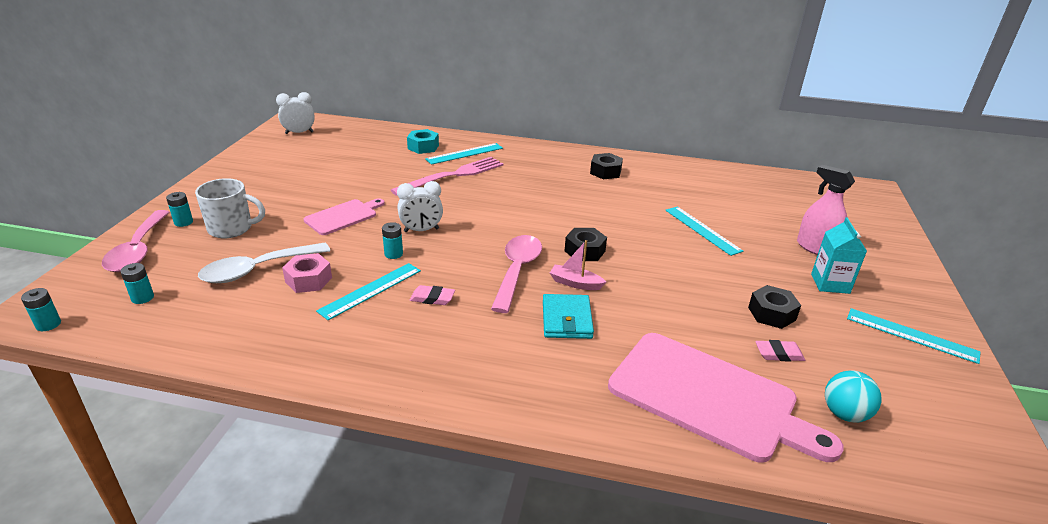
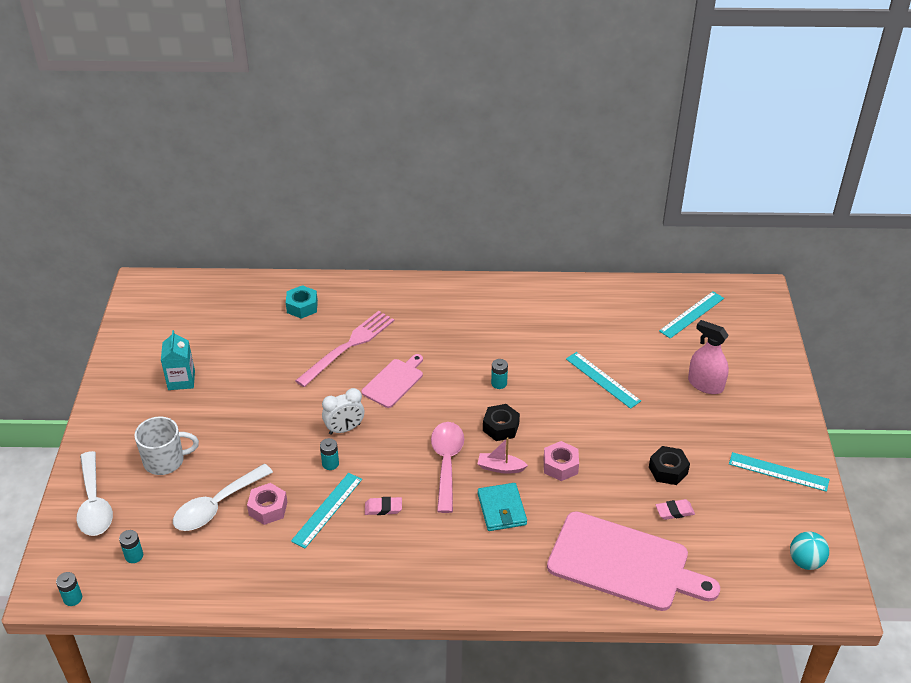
camera: 10 degrees left, 10 degrees up
pink spoon [102,210,170,272] -> white spoon [76,451,113,536]
turquoise battery [166,192,193,227] -> turquoise battery moved to [491,359,508,389]
white clock [276,92,315,134] -> none
pink cutting board [304,198,385,235] -> pink cutting board moved to [361,354,423,408]
turquoise ruler [425,143,503,165] -> turquoise ruler moved to [659,291,724,339]
black nut [590,153,623,179] -> none
turquoise carton [811,217,867,294] -> turquoise carton moved to [161,330,195,390]
turquoise ball [825,371,881,422] -> turquoise ball moved to [790,531,829,570]
none -> pink nut [544,441,579,481]

